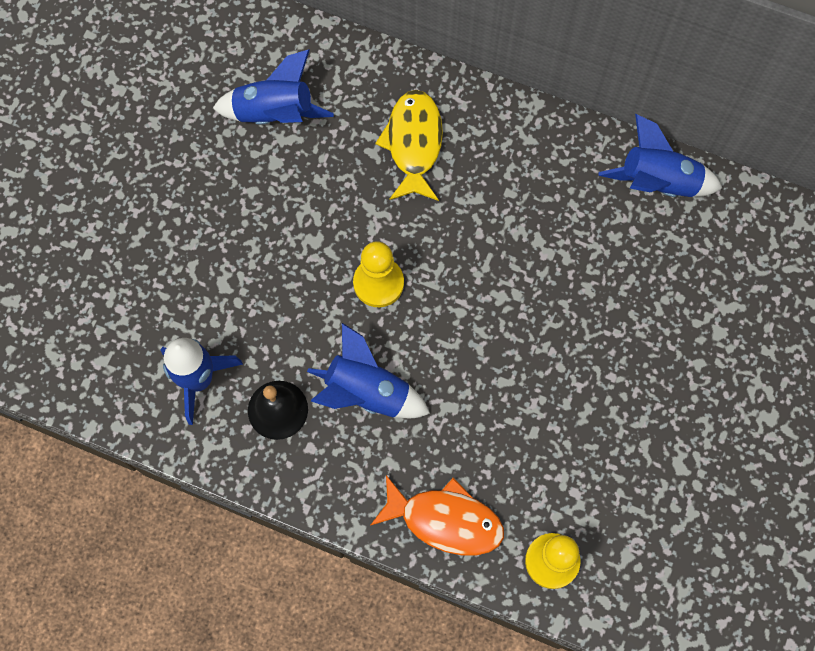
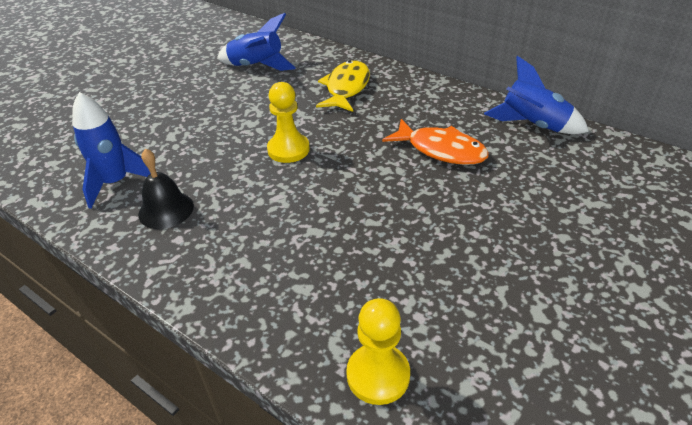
camera: 15 degrees right, 30 degrees down
blue rocket [307,323,430,418] -> none
orange fish [370,475,504,556] -> orange fish moved to [382,119,489,165]

